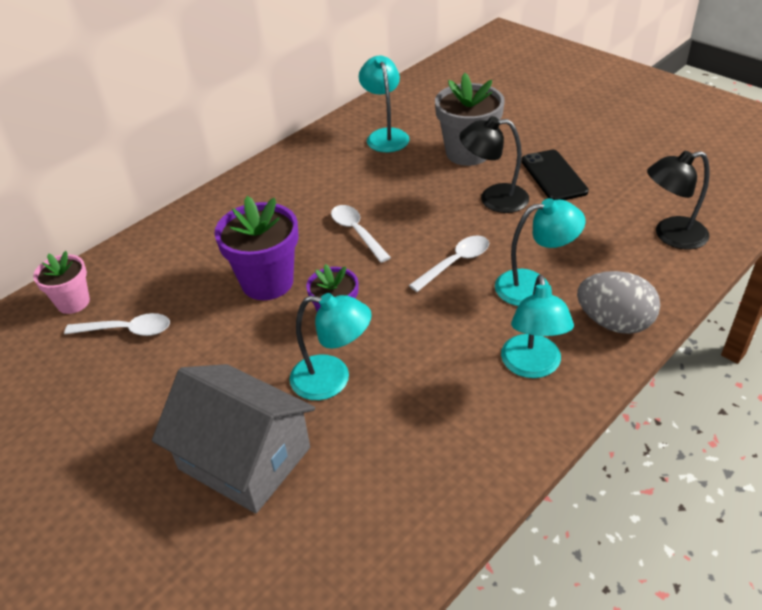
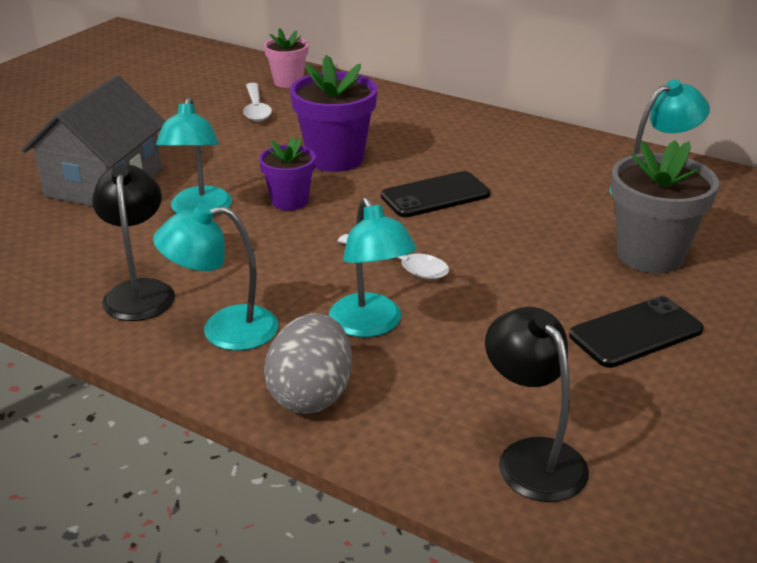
camera: 75 degrees right, 10 degrees down
white spoon [331,205,391,263] -> black phone [381,171,491,217]
black lamp [459,116,529,213] -> black lamp moved to [92,164,175,321]

